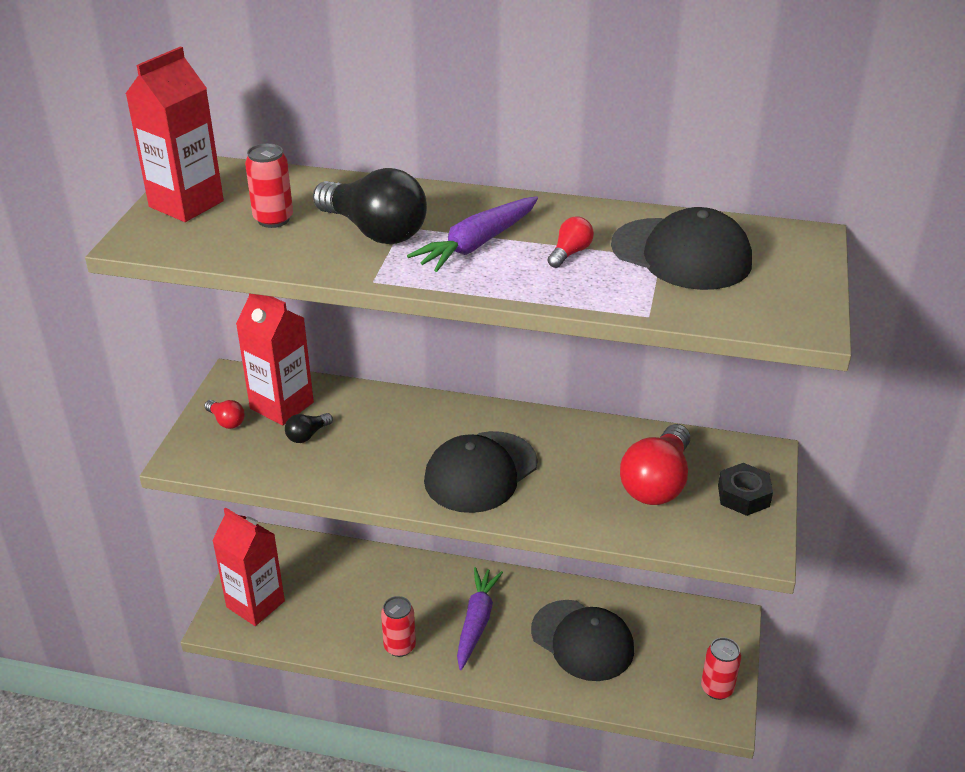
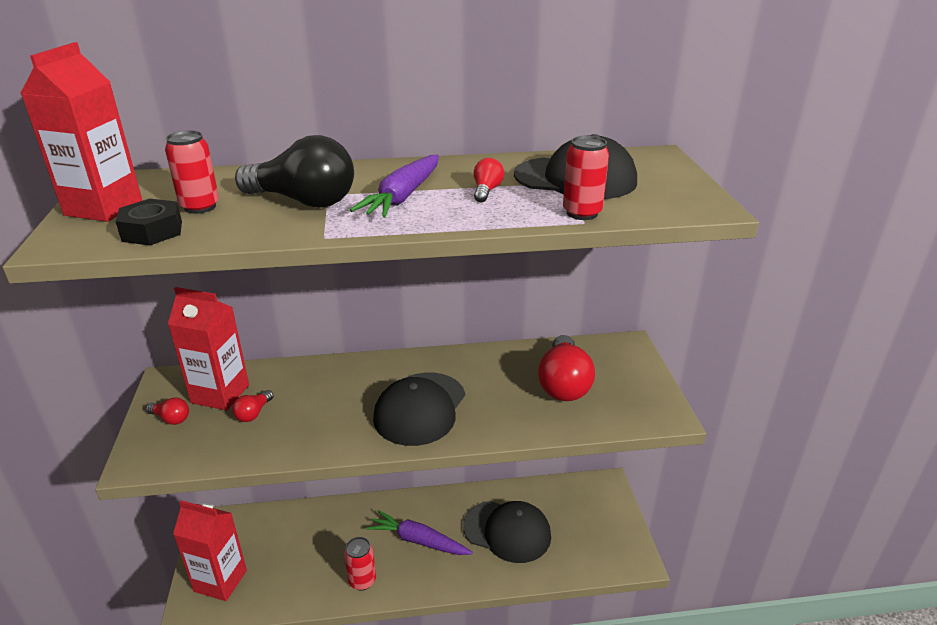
camera: 20 degrees left, 5 degrees down
black light bulb [285,413,333,443] -> red light bulb [232,390,273,422]
purple carrot [457,567,503,670] -> purple carrot turned 60 degrees counterclockwise [367,510,473,555]
red can [701,637,741,700] -> red can moved to [563,136,609,220]
black nut [718,463,773,516] -> black nut moved to [115,199,182,245]

